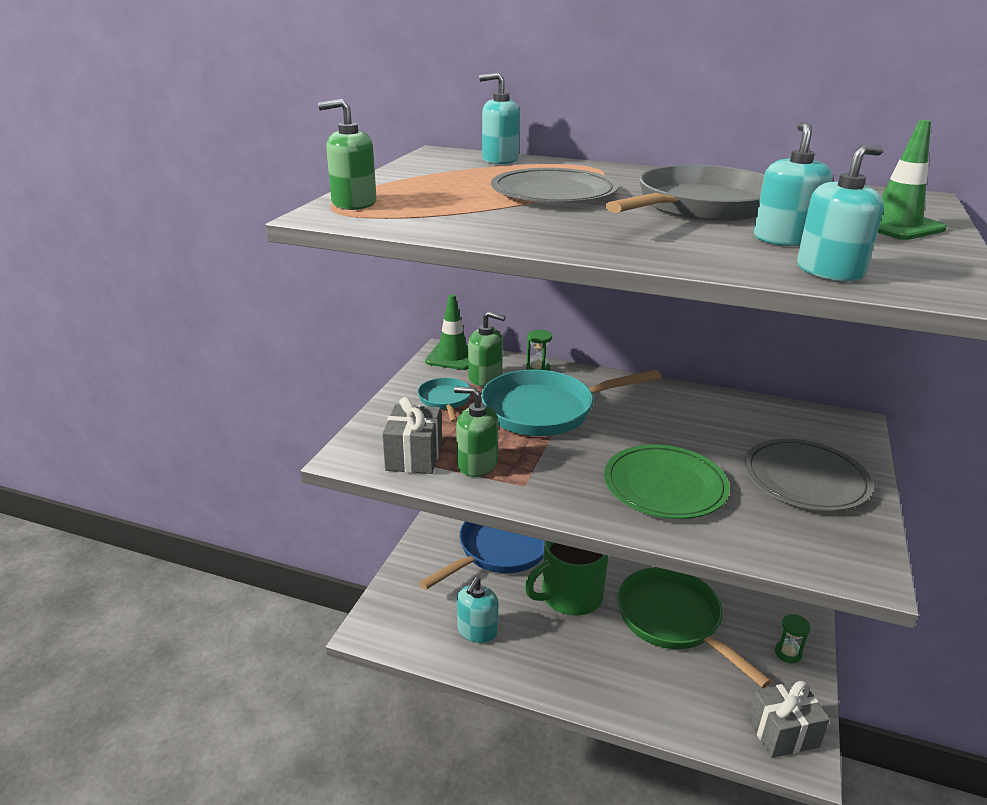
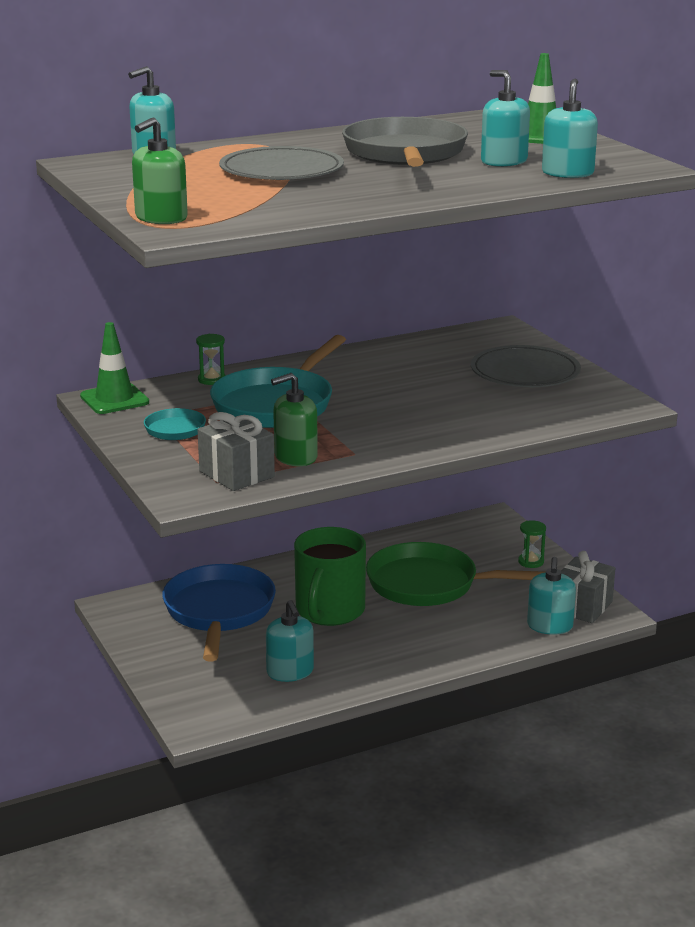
camera: 45 degrees left, 5 degrees down
green soap dispenser [468,311,505,387] -> none
green plate [604,444,730,519] -> none
none -> turquoise soap dispenser [527,557,576,635]

